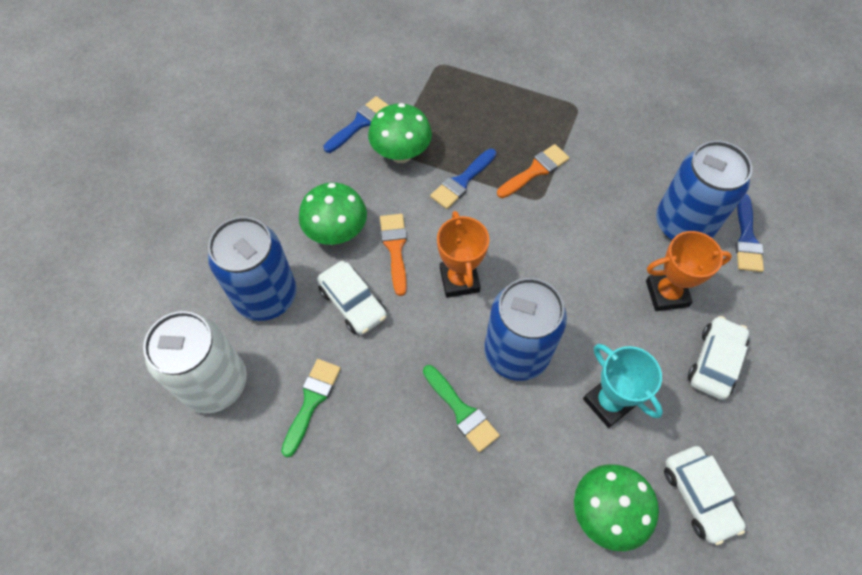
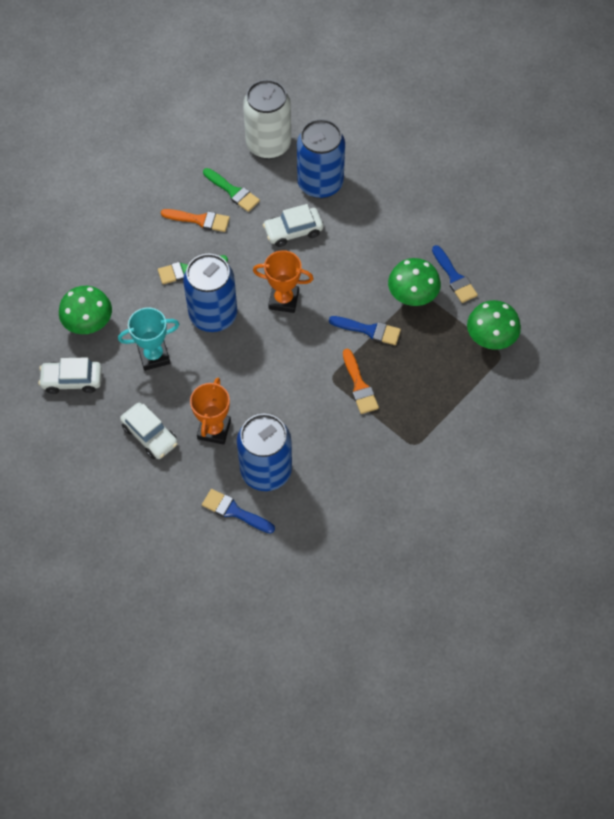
camera: 110 degrees right, 0 degrees up
green mushroom [299,183,367,245] -> green mushroom moved to [467,300,521,350]
orange brush [380,214,407,296] -> orange brush moved to [161,209,230,232]
blue brush [430,149,496,209] -> blue brush turned 135 degrees clockwise [329,316,401,345]

